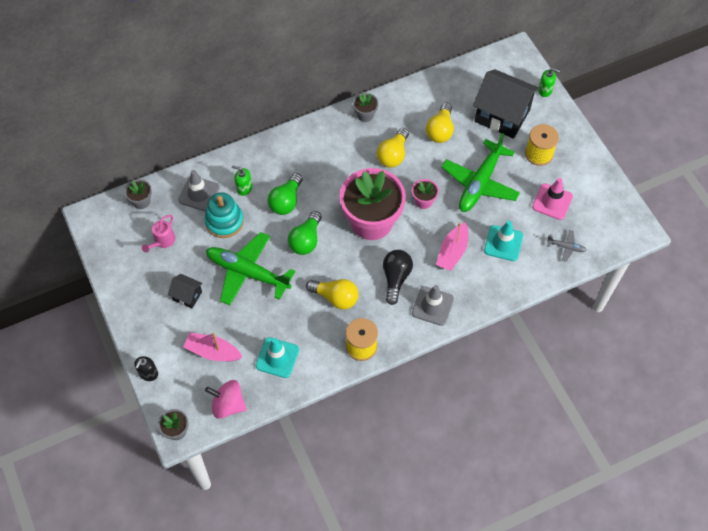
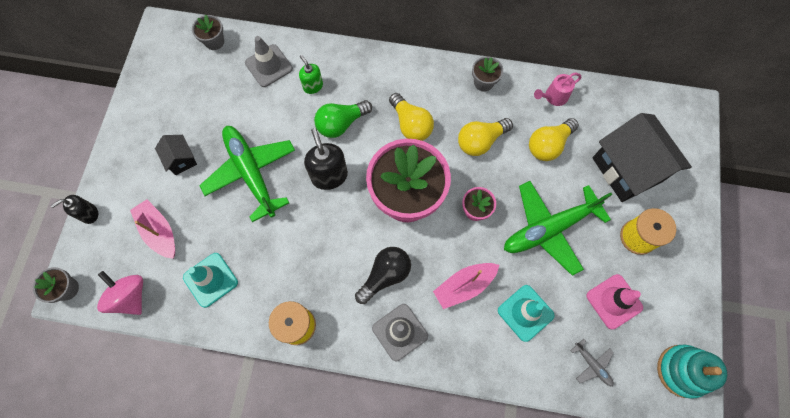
camera: 35 degrees right, 10 degrees up
pink watering can [142,215,175,253] -> pink watering can moved to [534,73,581,106]
turquoise stacking toy [204,192,244,238] -> turquoise stacking toy moved to [657,344,727,399]
green light bulb [288,211,322,255] -> black soap dispenser [304,128,348,190]
yellow light bulb [306,279,359,310] -> yellow light bulb moved to [389,93,434,141]
green soap dispenser [538,68,560,97] -> none

